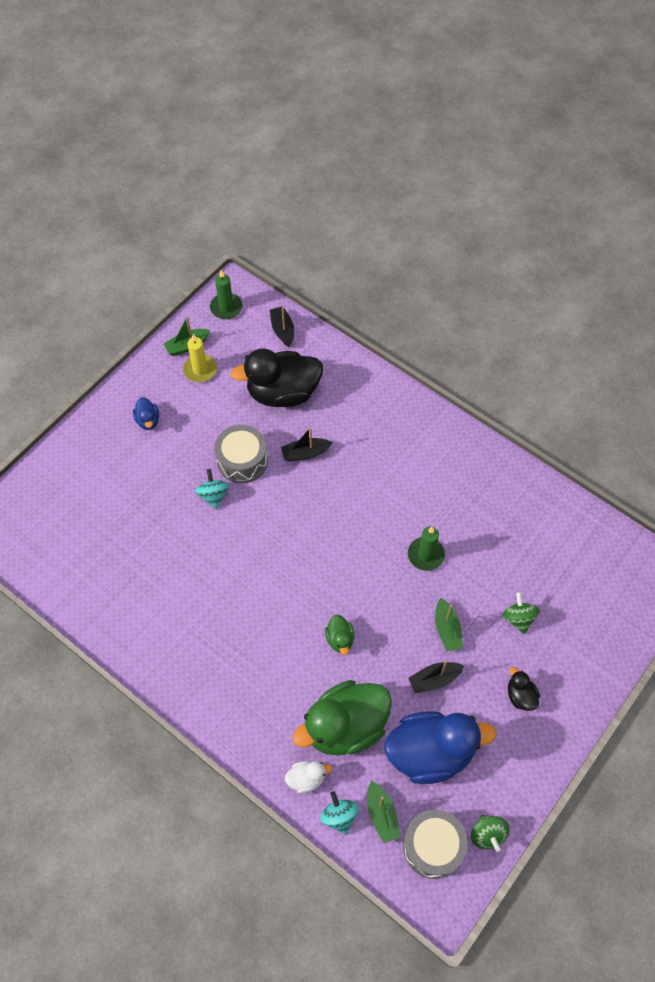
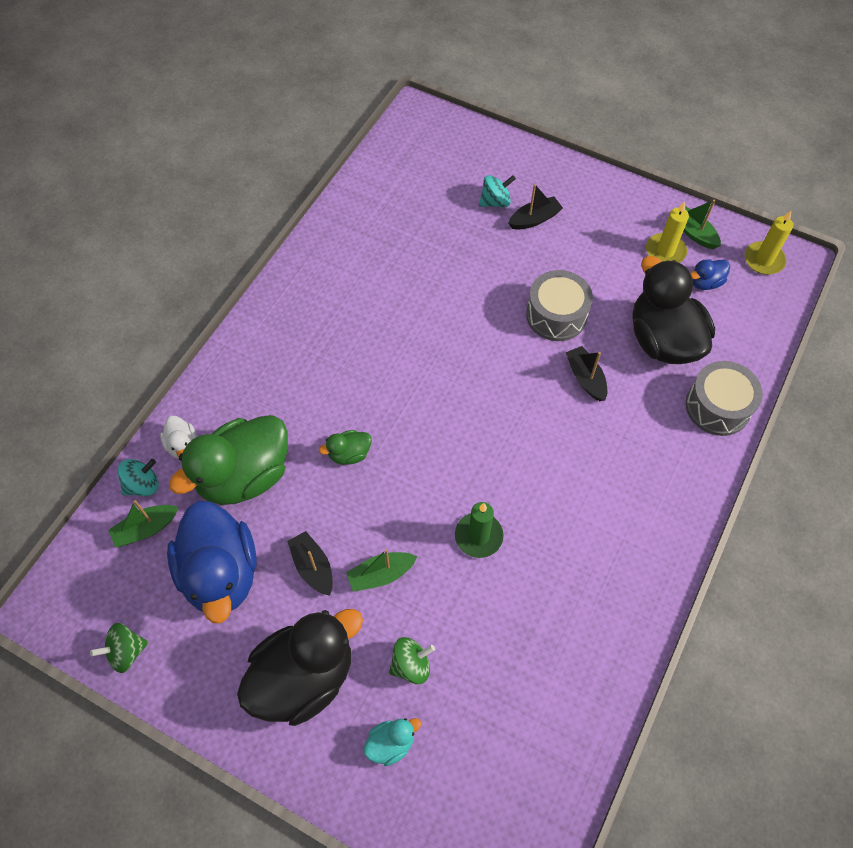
camera: 80 degrees right, 0 degrees up
blue duck [133,397,159,430] -> blue duck moved to [690,259,730,290]
turquoise spinning top [195,469,229,509] -> turquoise spinning top moved to [479,175,516,207]
green candle [210,270,243,319] -> yellow candle [744,211,793,275]
black boat [270,306,294,347] -> black boat moved to [508,184,563,230]
green duck [292,680,392,756] -> green duck turned 90 degrees counterclockwise [169,415,288,505]
grey drum [403,809,468,879] -> grey drum moved to [686,361,763,436]
black duck [508,667,540,711] -> black duck [237,609,363,726], size x2.28
none -> turquoise duck [363,718,421,766]

